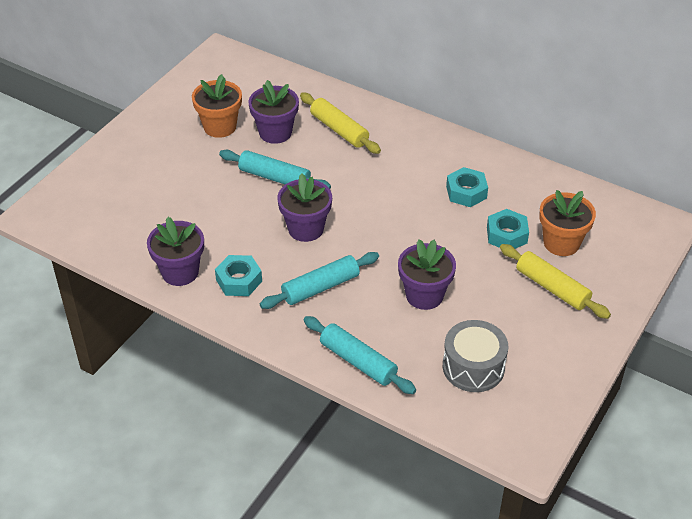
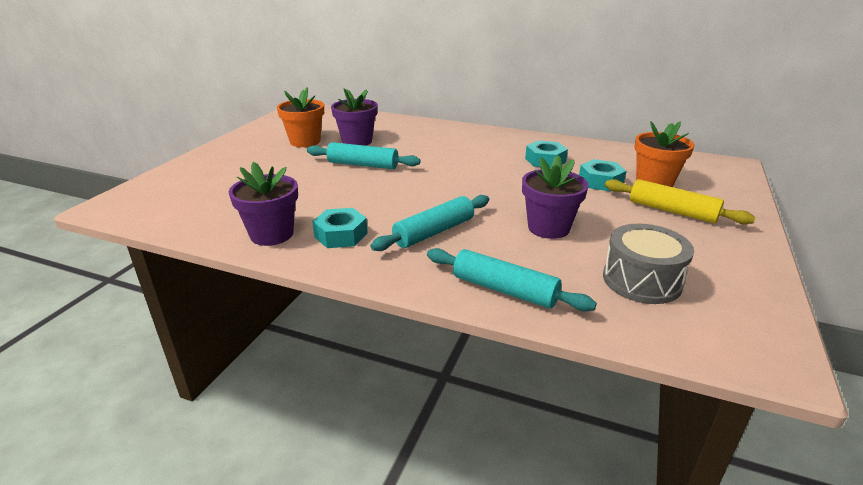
camera: 10 degrees left, 15 degrees down
purple flower pot [277,173,332,242] -> none
yellow rolling pin [300,92,381,154] -> none

